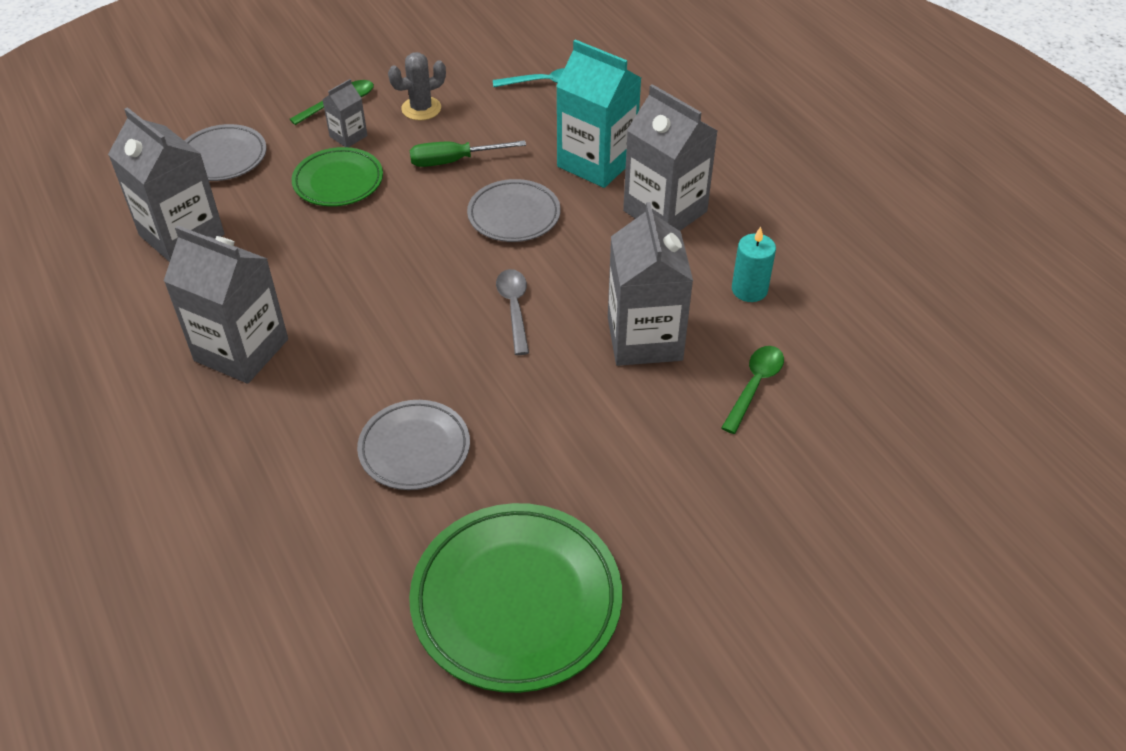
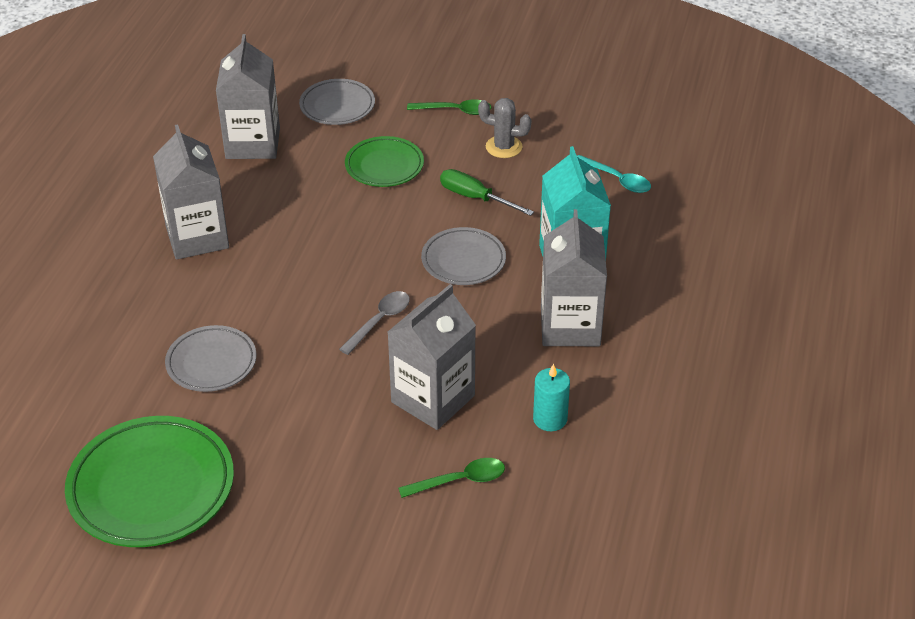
camera: 45 degrees right, 5 degrees down
grey carton [322,79,368,147] -> none

